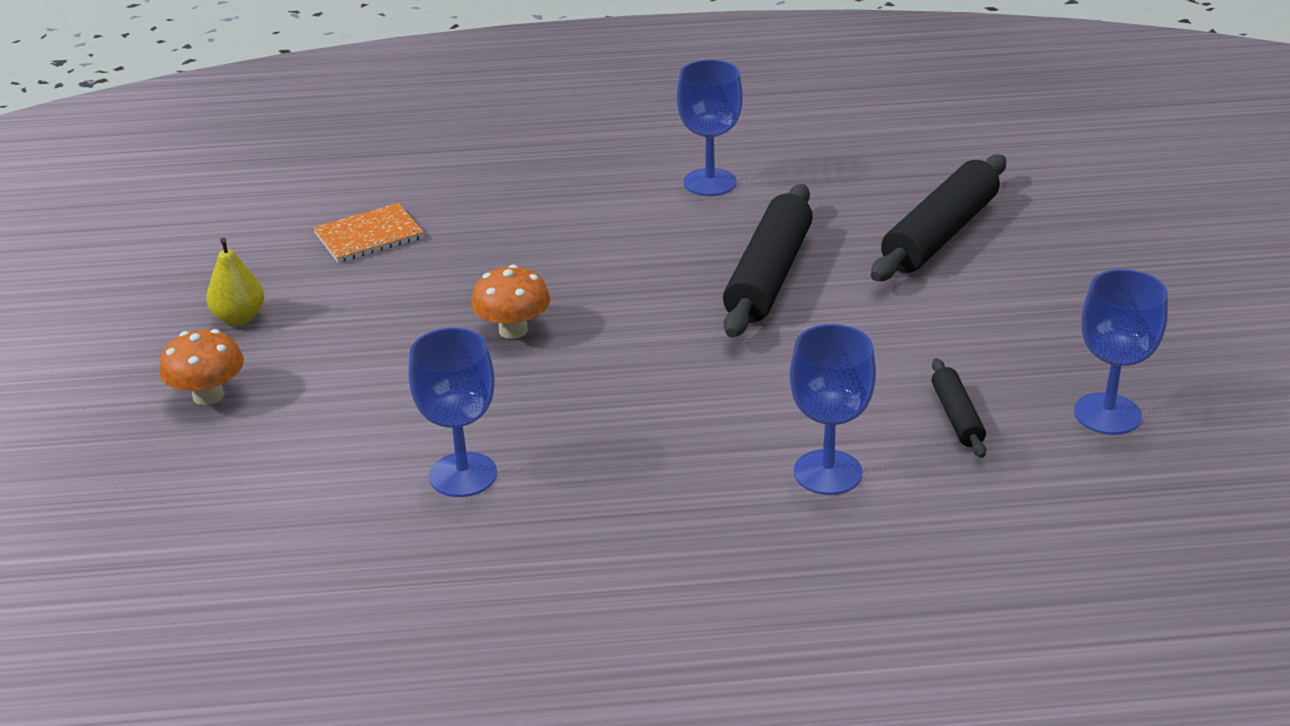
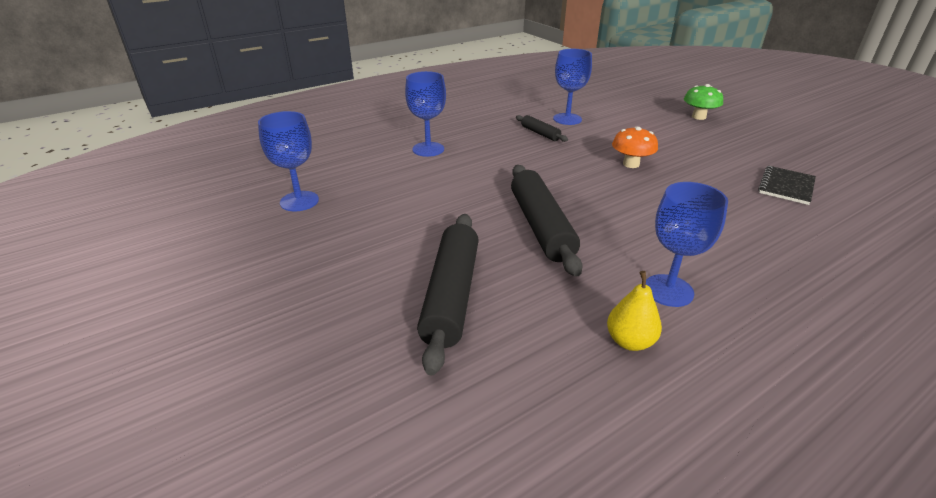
camera: 150 degrees right, 0 degrees up
orange mushroom [159,329,244,405] -> green mushroom [684,84,723,120]
yellow pear [206,237,264,325] -> yellow pear moved to [607,271,662,351]
orange notebook [313,203,424,263] -> black notebook [758,166,816,205]
black rolling pin [932,358,986,458] -> black rolling pin moved to [516,115,568,142]

